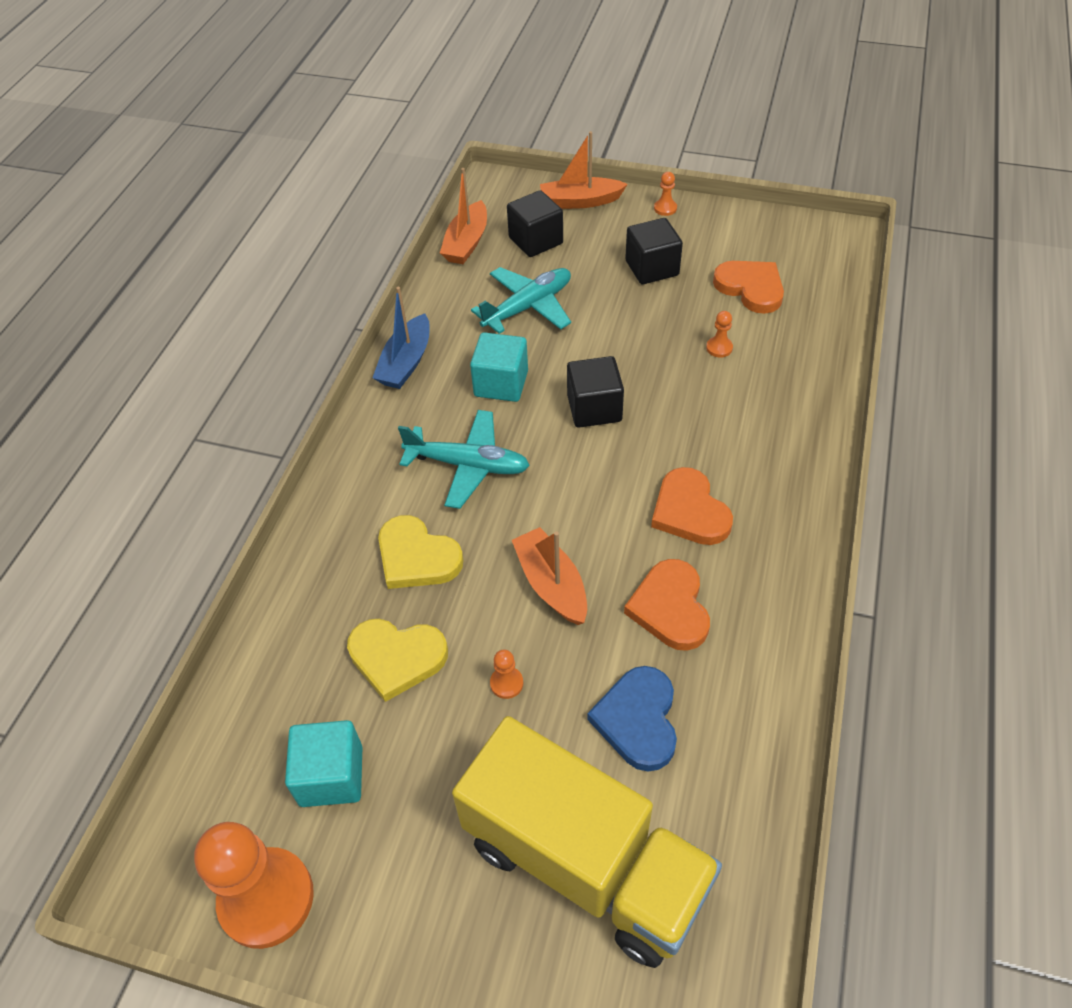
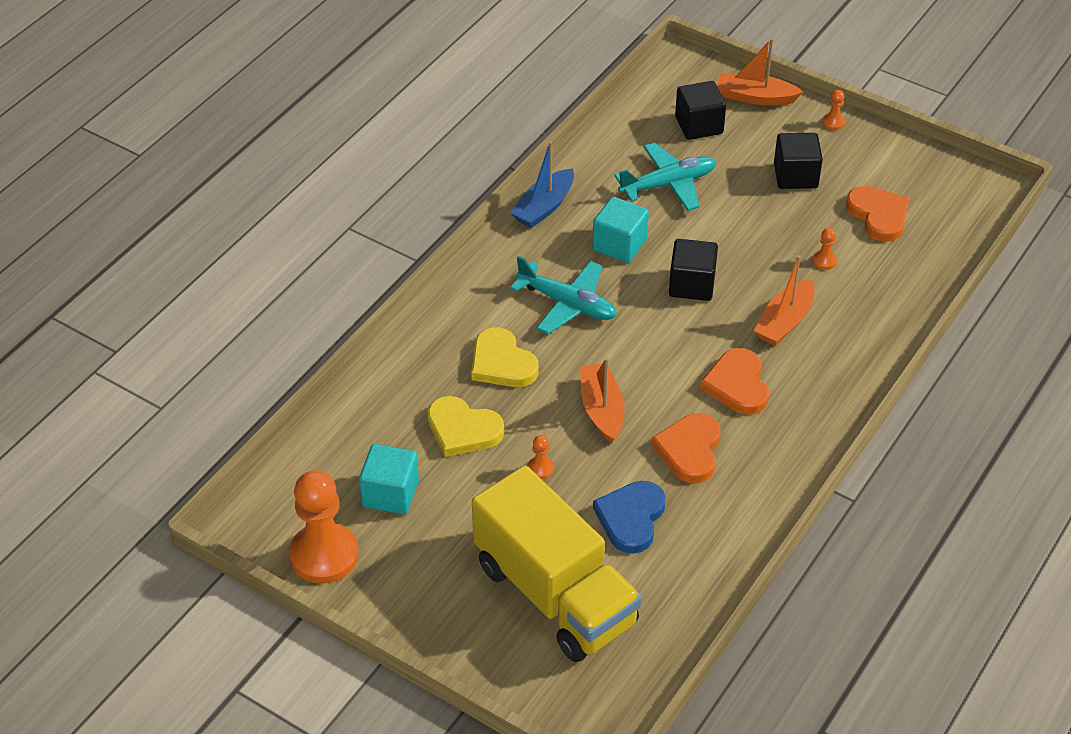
camera: 15 degrees right, 5 degrees down
orange boat [440,168,487,264] -> orange boat moved to [754,255,815,346]

